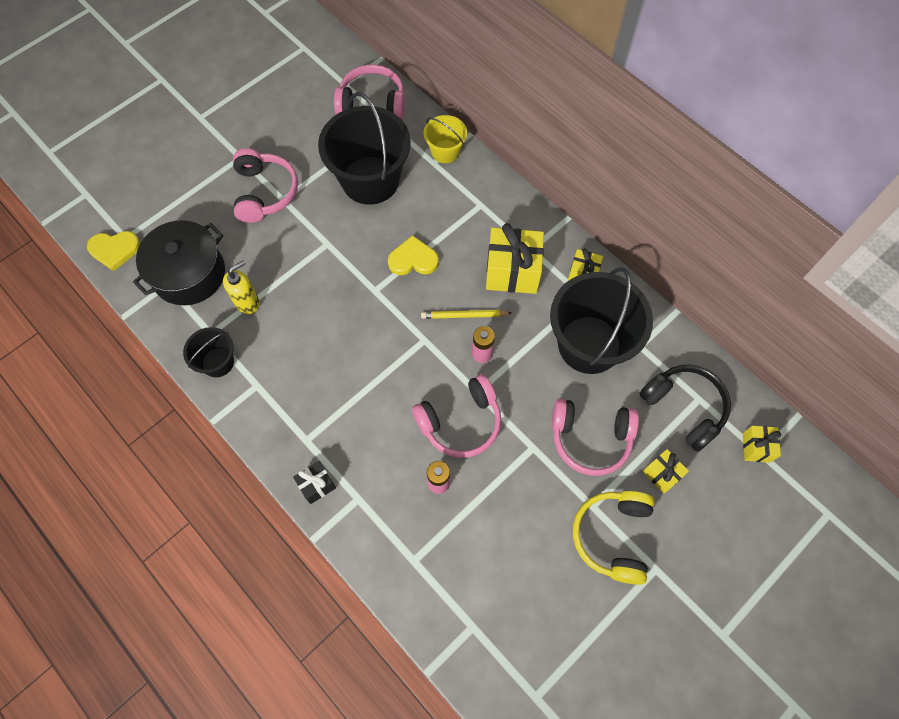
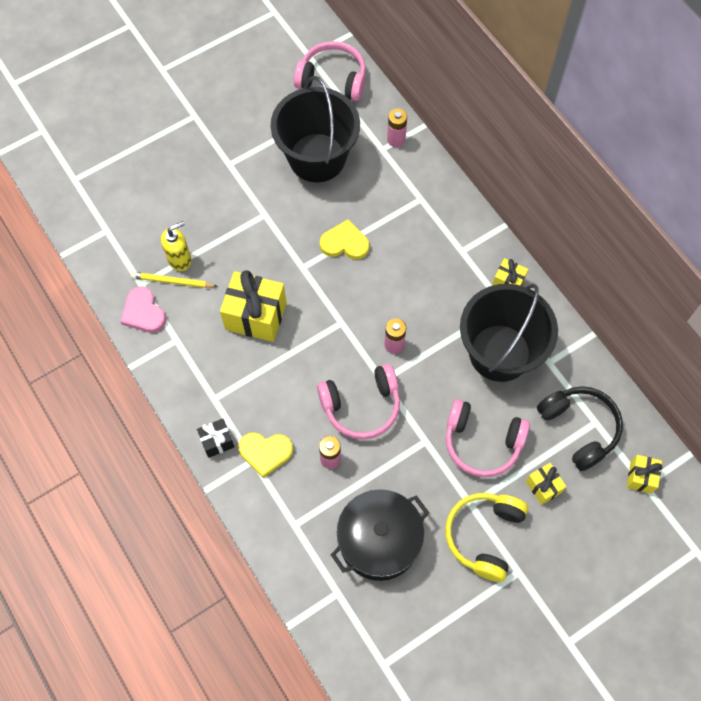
camera: 10 degrees right, 0 degrees up
yellow heart [87,231,141,271] -> yellow heart moved to [238,432,293,478]
black pot [133,220,225,305] -> black pot moved to [331,489,429,581]
black bucket [183,327,234,377] -> pink heart [120,286,166,333]
pink headphones [233,148,298,223] -> none
yellow pencil [421,310,511,319] -> yellow pencil moved to [131,272,217,288]
yellow bucket [424,115,467,163] -> pink battery [387,109,407,147]
yellow gift [486,223,544,294] -> yellow gift moved to [220,270,286,342]

